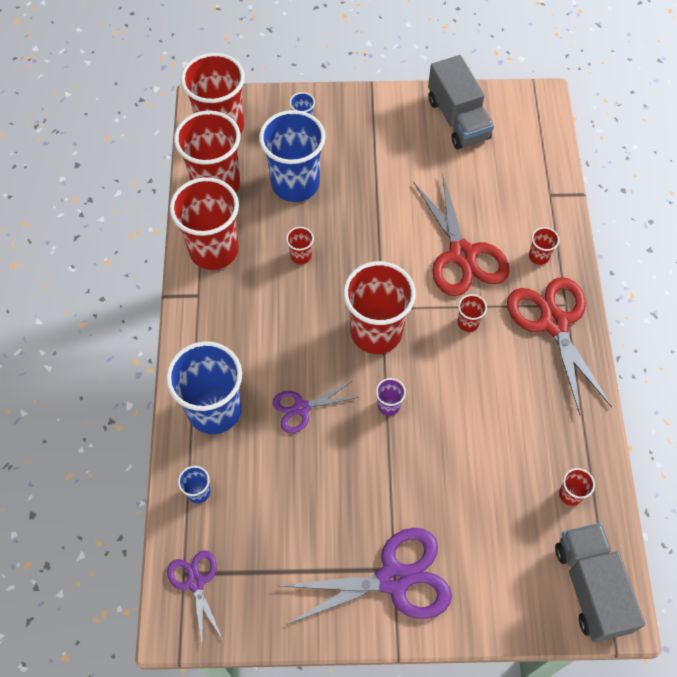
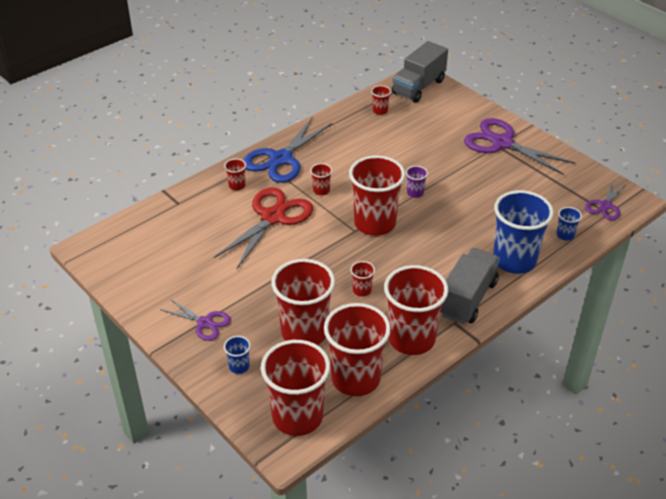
camera: 130 degrees left, 20 degrees down
blue cup [259,110,325,202] -> red cup [271,259,335,345]
purple scissors [273,381,359,433] -> purple scissors moved to [160,299,231,341]
grey truck [428,55,494,149] -> grey truck moved to [441,248,500,324]
red scissors [507,277,612,415] -> blue scissors [243,117,332,183]

